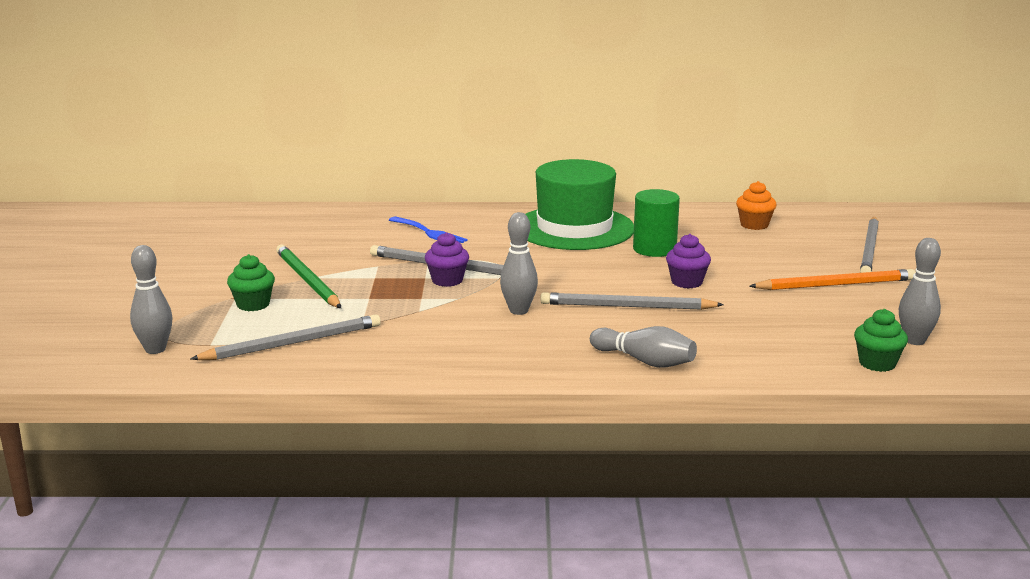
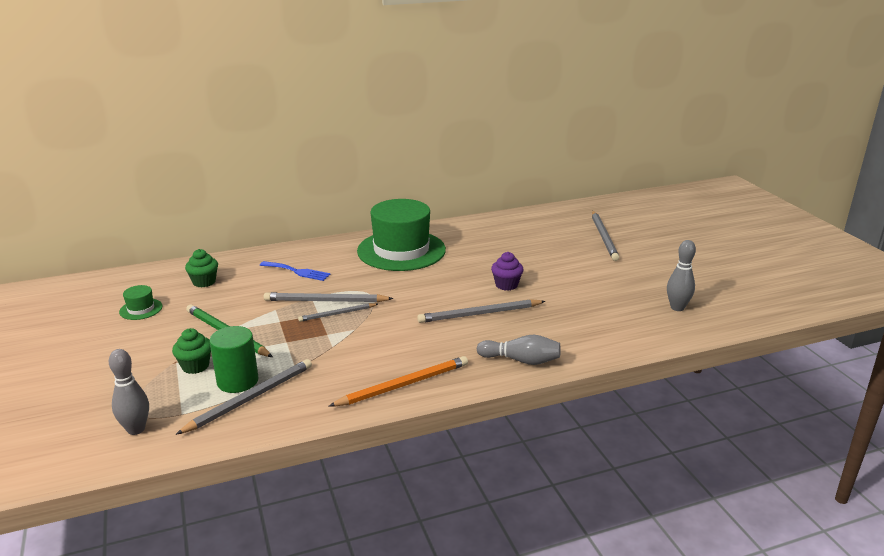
camera: 20 degrees left, 5 degrees up
purple cupcake [425,232,469,287] -> grey pencil [298,303,378,322]
grey bowling pin [500,212,538,315] -> none
green cylinder [633,189,680,257] -> green cylinder moved to [209,326,259,393]
orange cupcake [736,181,777,230] -> none
orange pencil [749,269,916,290] -> orange pencil moved to [329,356,468,407]
green cupcake [854,309,908,372] -> green cupcake moved to [185,249,218,288]
none -> green hat [119,285,163,320]

